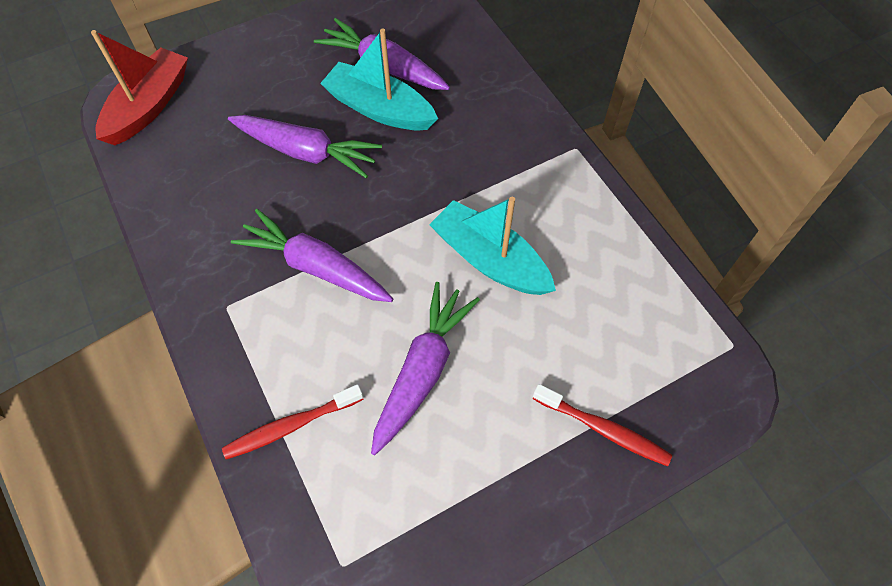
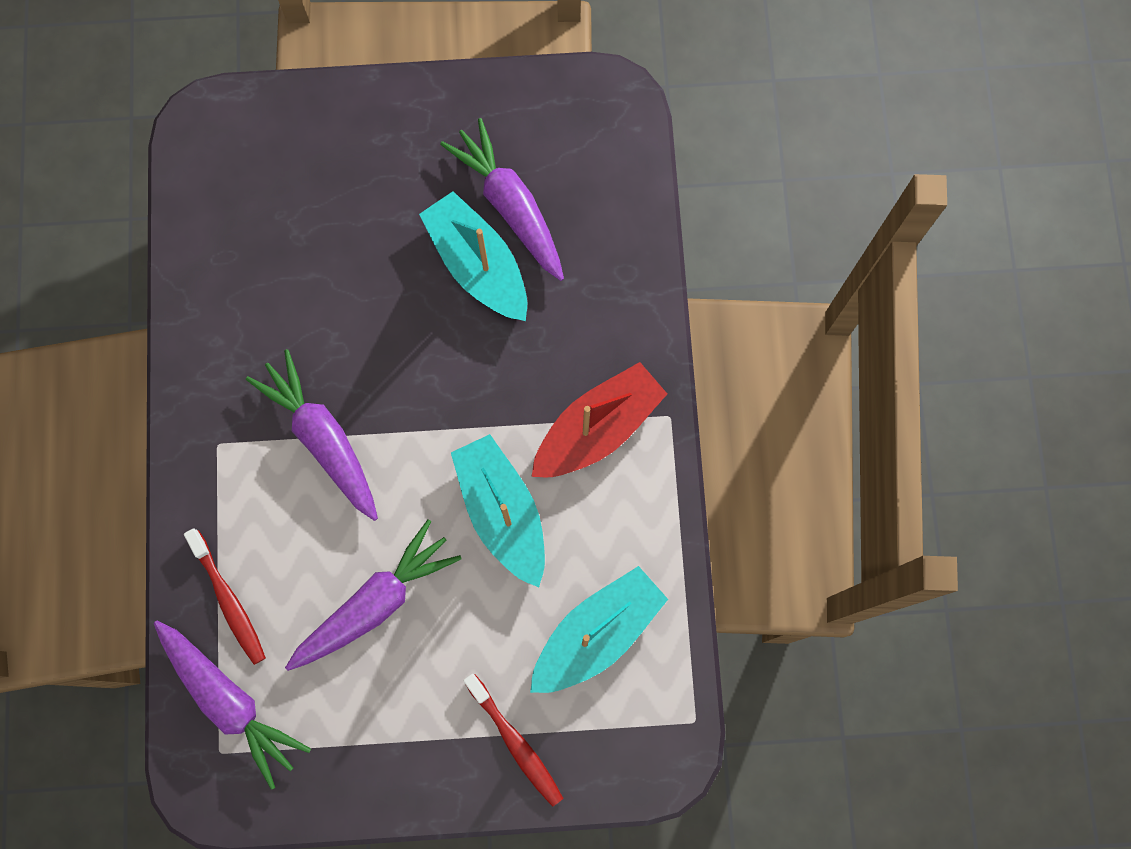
camera: 25 degrees right, 15 degrees up
red boat [91,30,188,145] -> red boat moved to [531,362,667,477]
red toothbrush [222,384,364,459] -> red toothbrush turned 120 degrees counterclockwise [184,528,266,665]
purple carrot [228,115,382,178] -> purple carrot moved to [154,620,311,790]
none -> turquoise boat [530,566,668,693]

